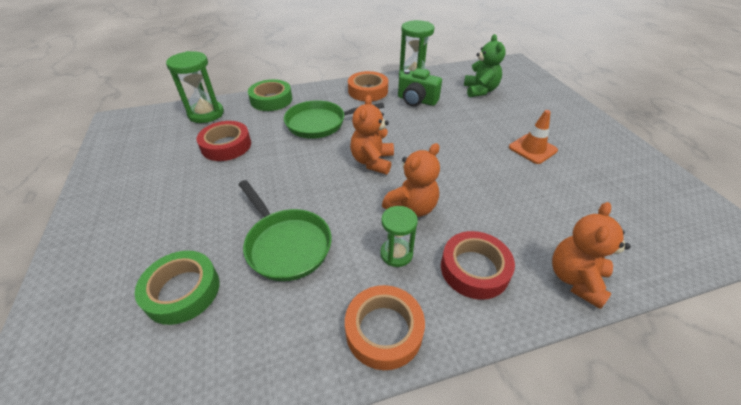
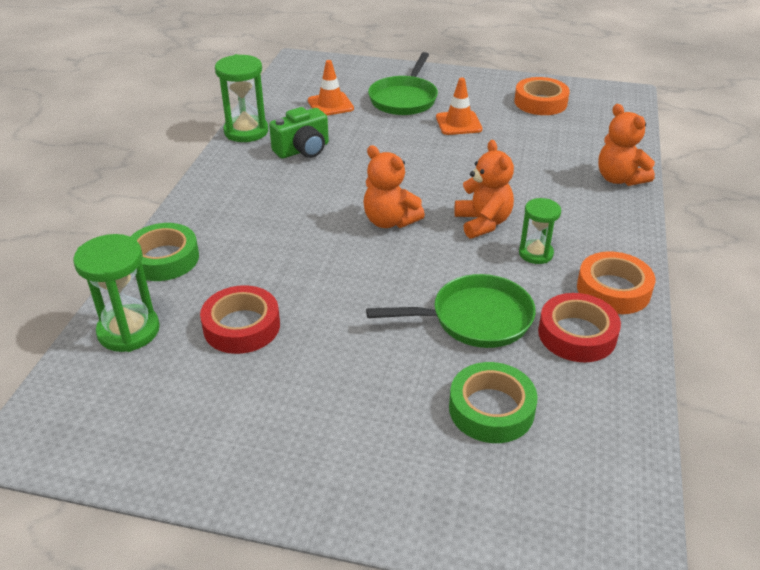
camera: 60 degrees left, 5 degrees down
green pan [284,100,384,139] -> green pan moved to [368,52,438,115]
orange tape [348,71,388,101] -> orange tape moved to [514,77,570,115]
red tape [441,231,515,300] -> red tape moved to [538,293,621,362]
green teddy bear [464,34,506,97] -> orange traffic cone [308,60,354,116]

